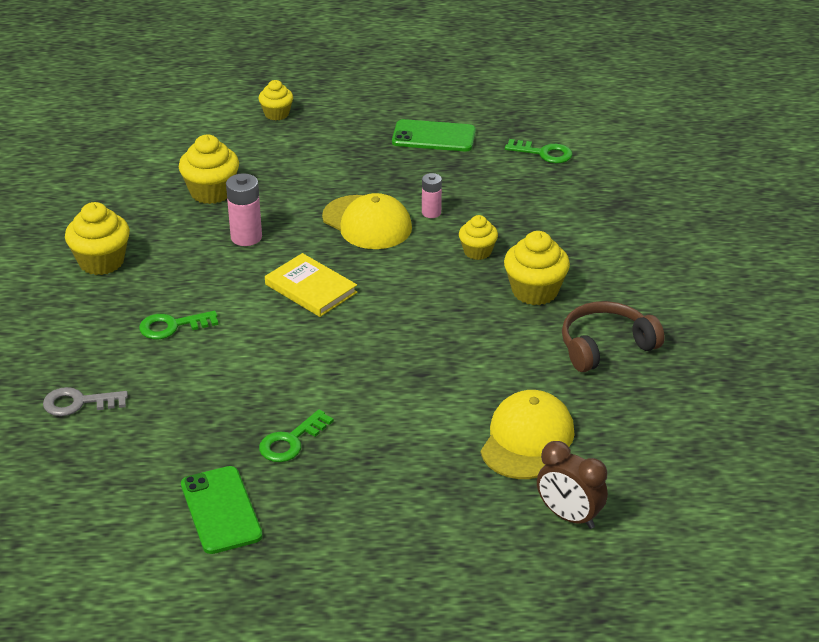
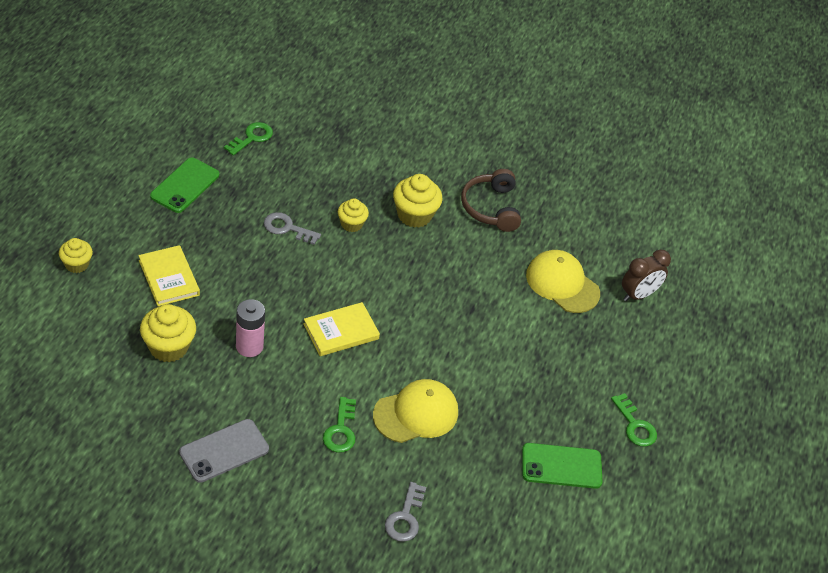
camera: 75 degrees left, 10 degrees up
yellow cupcake [65,202,130,275] -> grey phone [179,419,269,483]
green key [259,409,334,462] -> green key moved to [611,393,657,447]
yellow cap [322,193,412,249] -> yellow cap moved to [373,379,458,443]
pink battery [422,173,442,218] -> grey key [264,212,321,245]
none -> yellow book [138,245,200,306]

